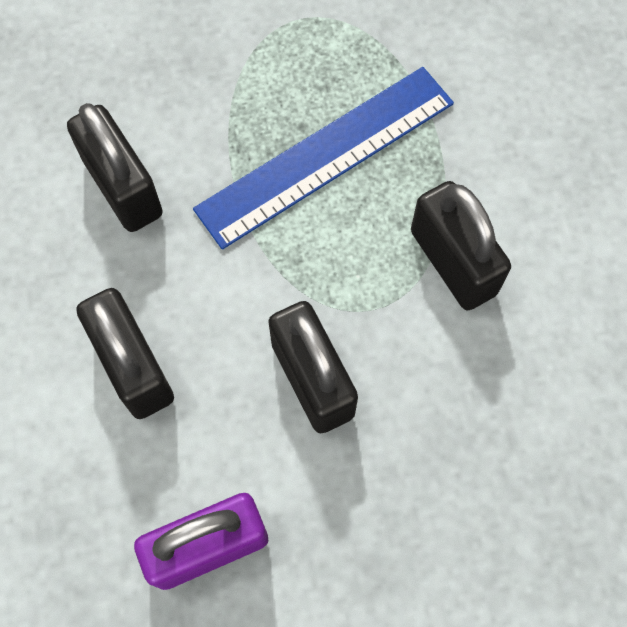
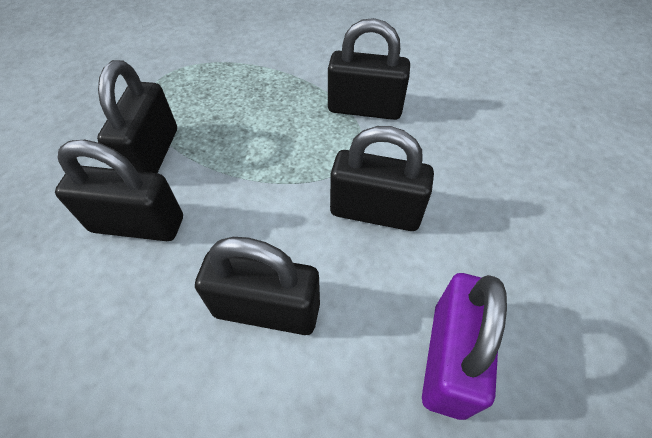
camera: 50 degrees left, 15 degrees down
blue ruler [193,67,454,250] -> none
none -> black padlock [97,60,177,173]

